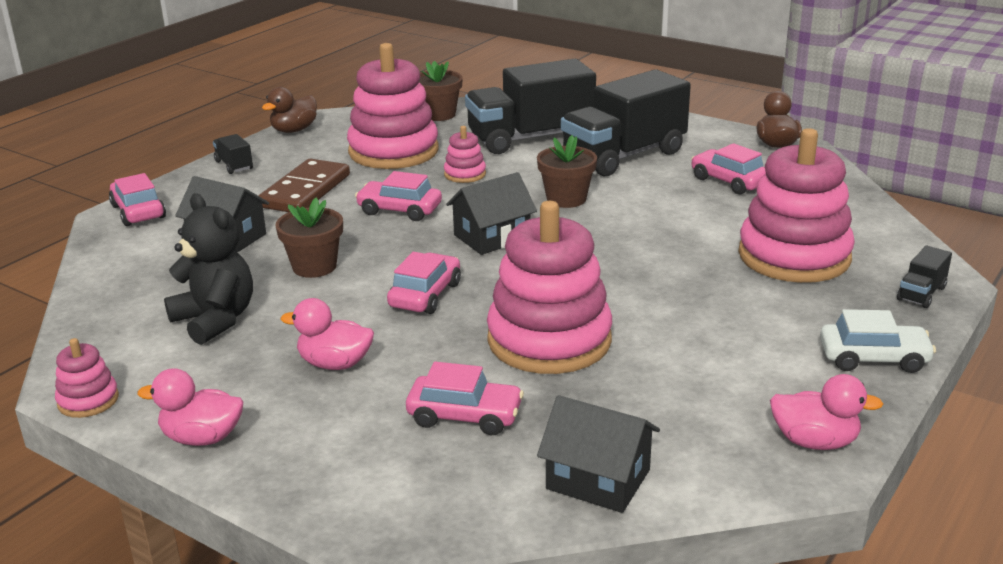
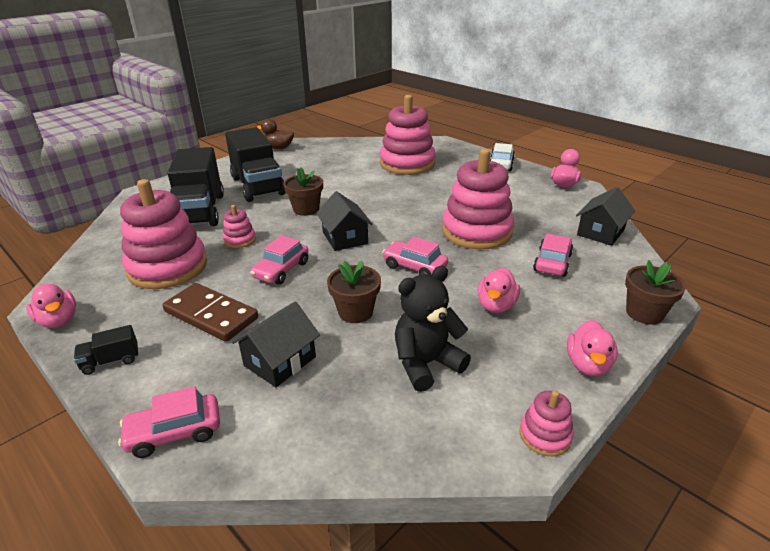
camera: 80 degrees left, 5 degrees up
brown duck [262,87,317,133] -> pink duck [26,284,76,328]
brown flower pot [419,61,463,121] -> brown flower pot moved to [625,260,686,324]
pink car [691,143,766,195] -> none
black truck [897,246,952,308] -> none

